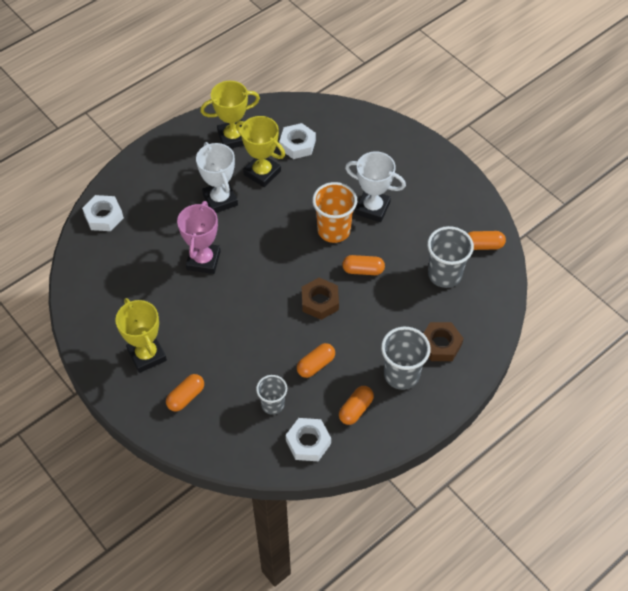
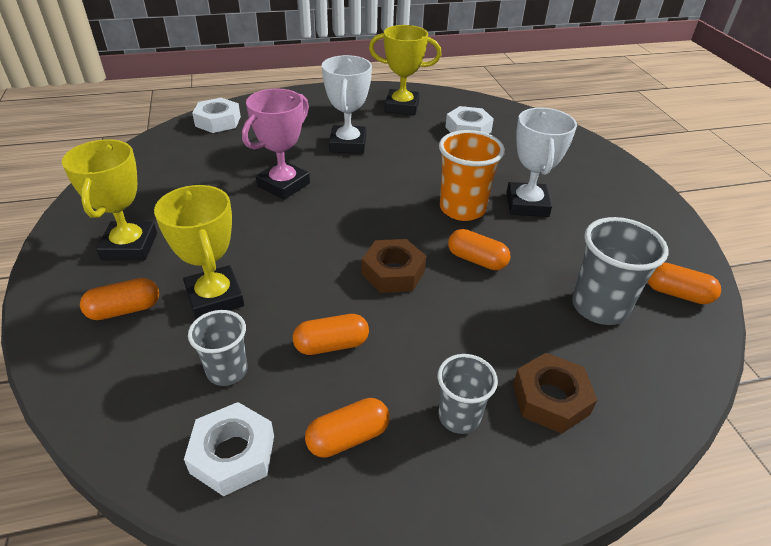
camera: 25 degrees right, 15 degrees down
yellow trophy [236,116,285,187] -> yellow trophy moved to [154,185,244,319]
white trophy [345,151,406,222] -> white trophy turned 45 degrees clockwise [506,108,577,217]
grey cup [381,327,430,390] -> grey cup [438,354,498,434], size x0.63

